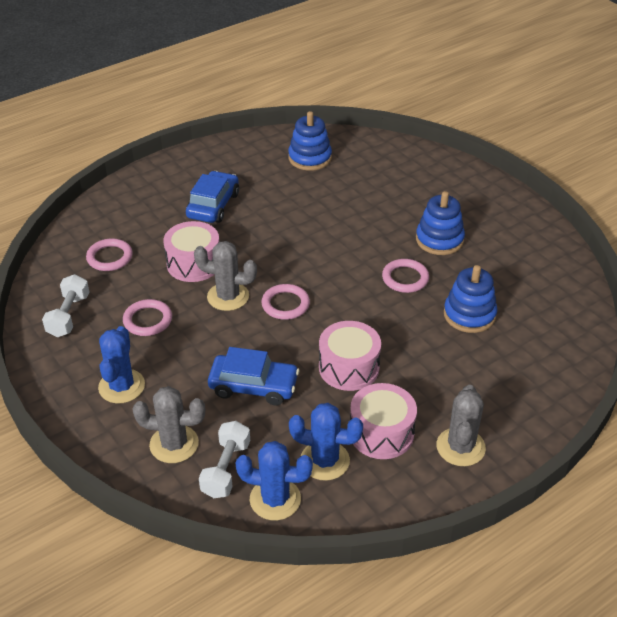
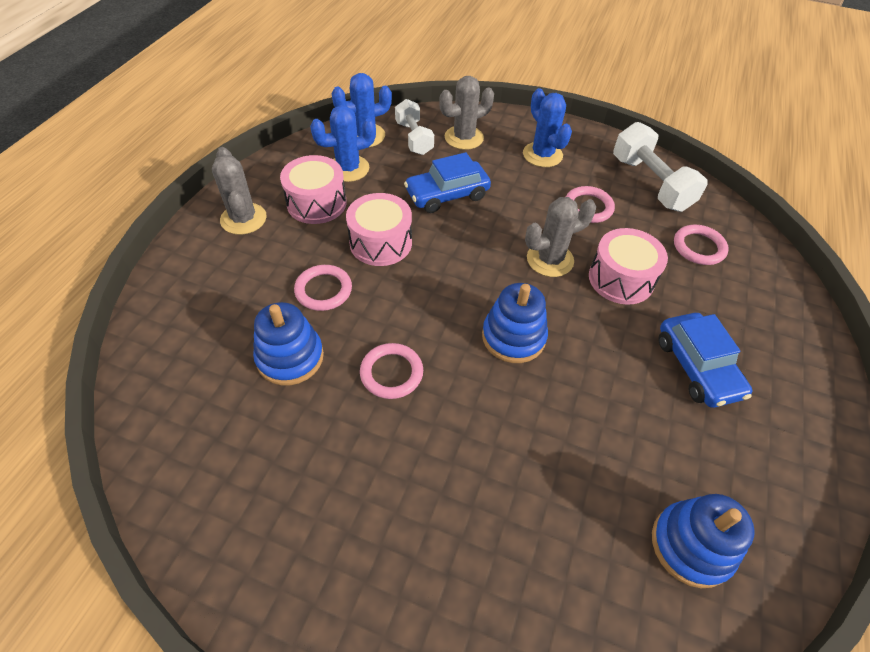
camera: 145 degrees right, 10 degrees up
white dumbbell [42,274,89,337] -> white dumbbell [613,122,708,212], size x1.50
pink ring [261,284,310,320] -> pink ring moved to [294,265,352,311]
blue stacking toy [416,191,465,255] -> blue stacking toy moved to [482,283,548,363]

